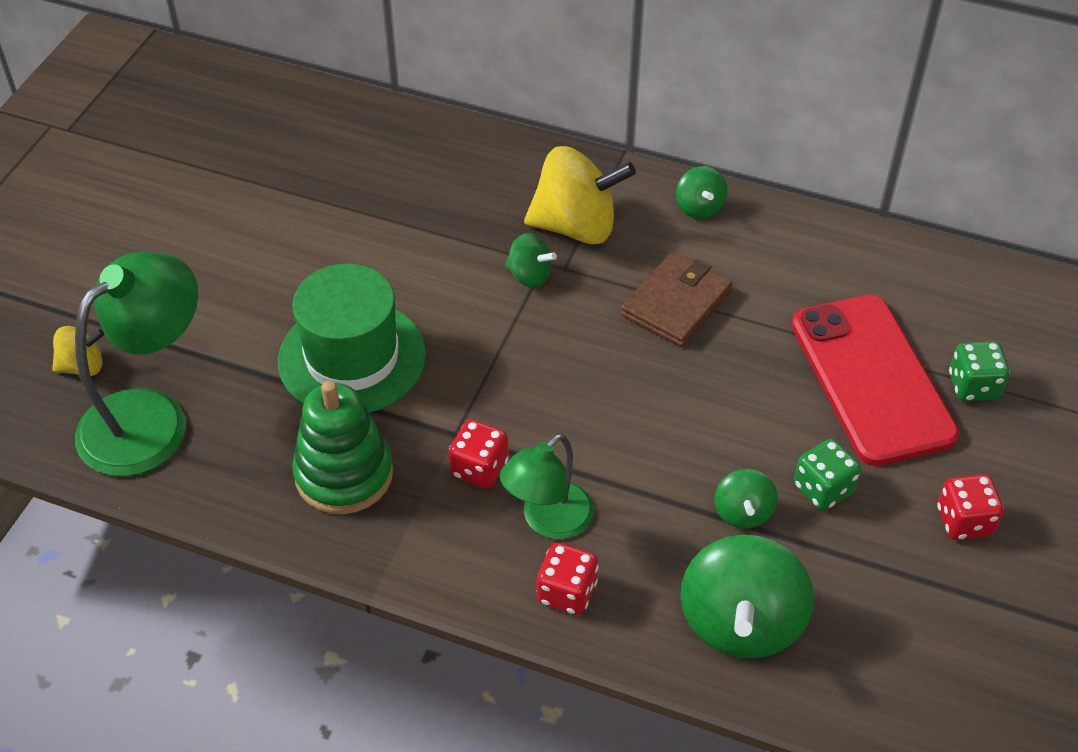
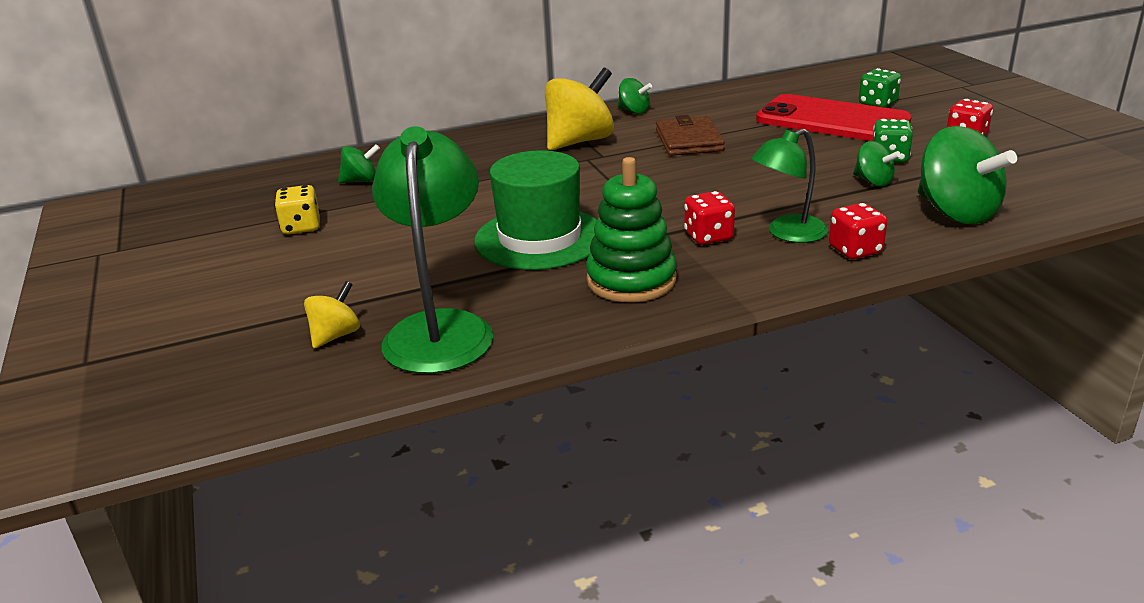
camera: 40 degrees left, 20 degrees down
green lamp [500,434,594,539] -> green lamp turned 60 degrees clockwise [751,128,828,243]
green spinning top [505,233,557,288] -> green spinning top moved to [338,144,380,183]
none -> yellow dice [274,185,320,234]

